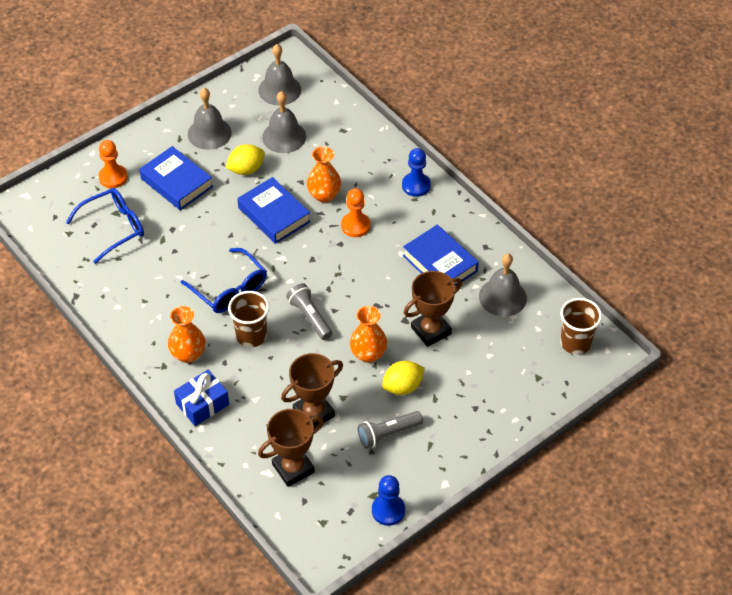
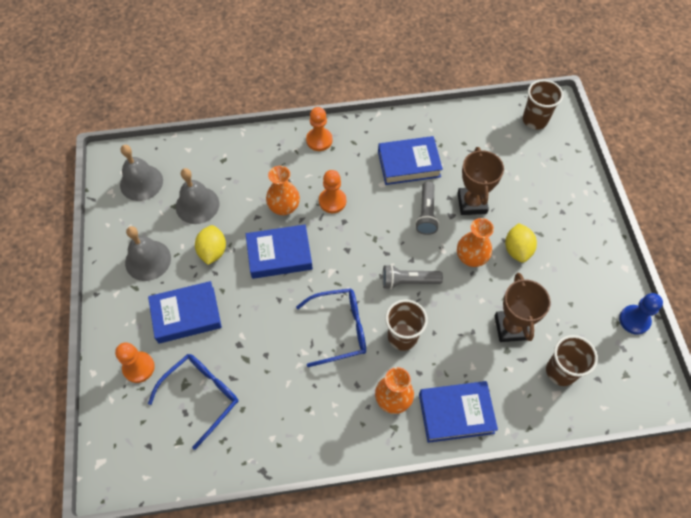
camera: 60 degrees left, 10 degrees up
blue glasses [66,188,144,264] -> blue glasses turned 45 degrees clockwise [148,354,238,450]
blue gift [174,370,229,426] -> blue book [419,381,498,443]
brown trophy [258,409,324,487] -> brown cup [546,335,598,386]
grey flashlight [358,411,423,449] -> grey flashlight moved to [415,181,439,235]
blue pawn [402,148,431,197] -> orange pawn [306,107,333,151]
grey bell [479,253,527,317] -> none

